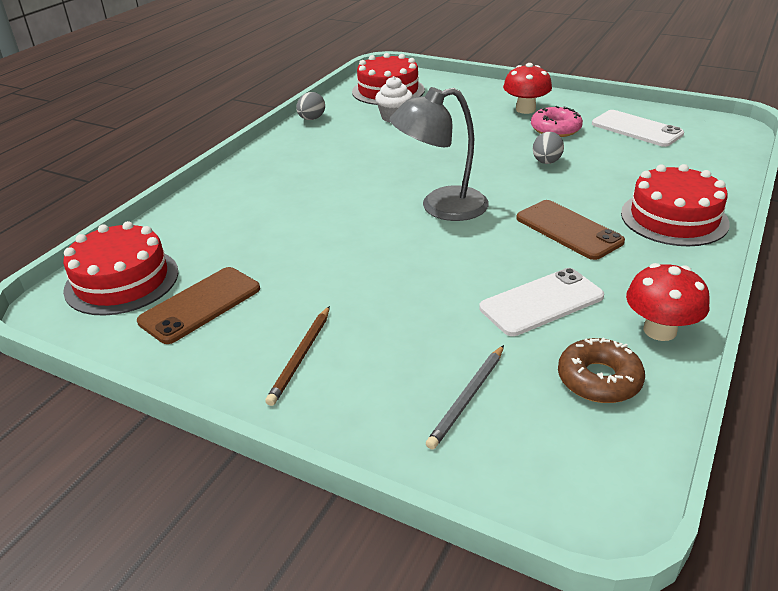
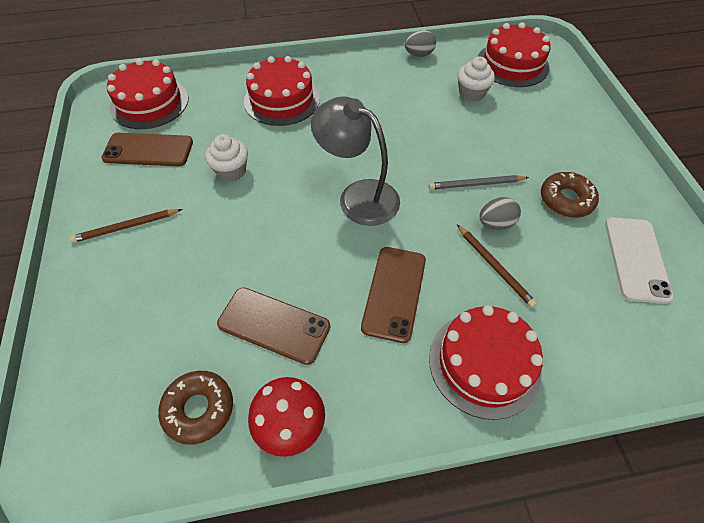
camera: 50 degrees right, 20 degrees up
grey pencil [426,345,504,450] -> grey pencil moved to [429,175,529,190]
white phone [479,268,604,336] -> brown phone [217,287,330,365]
red mushroom [503,63,552,114] -> none
pink donut [531,106,583,137] -> brown donut [541,172,599,218]
none -> white cupcake [205,134,248,182]
none -> red cake [244,56,320,126]
none -> brown pencil [457,225,537,308]

